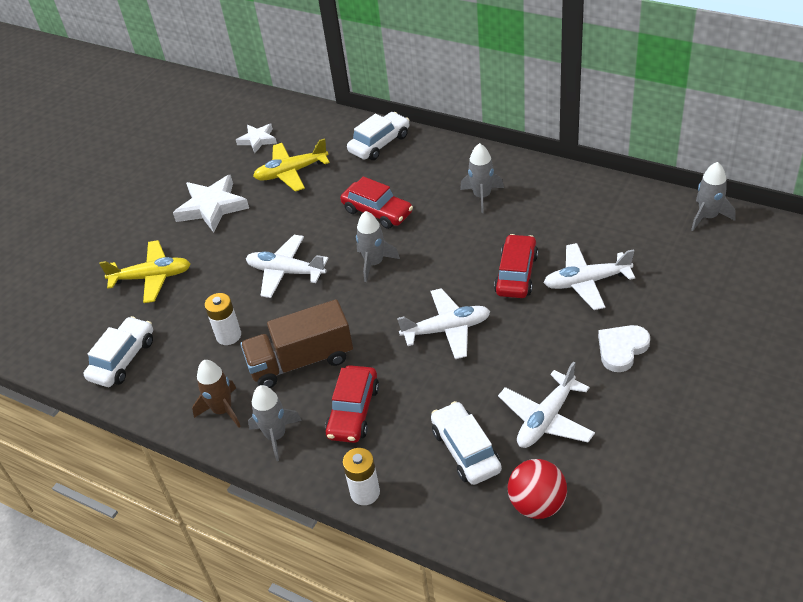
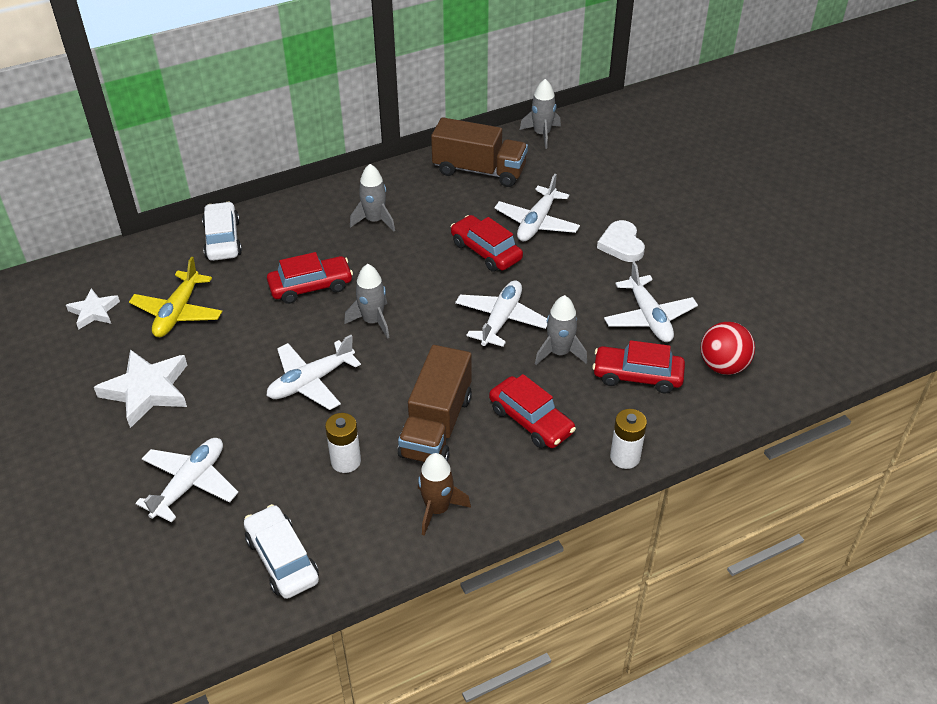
camera: 60 degrees left, 0 degrees up
yellow plane [99,240,191,303] -> white plane [135,438,238,523]
grey rocket [248,385,302,461] -> grey rocket moved to [535,295,587,365]
white car [431,401,502,485] -> red car [592,340,685,393]
none -> brown truck [431,117,528,187]

